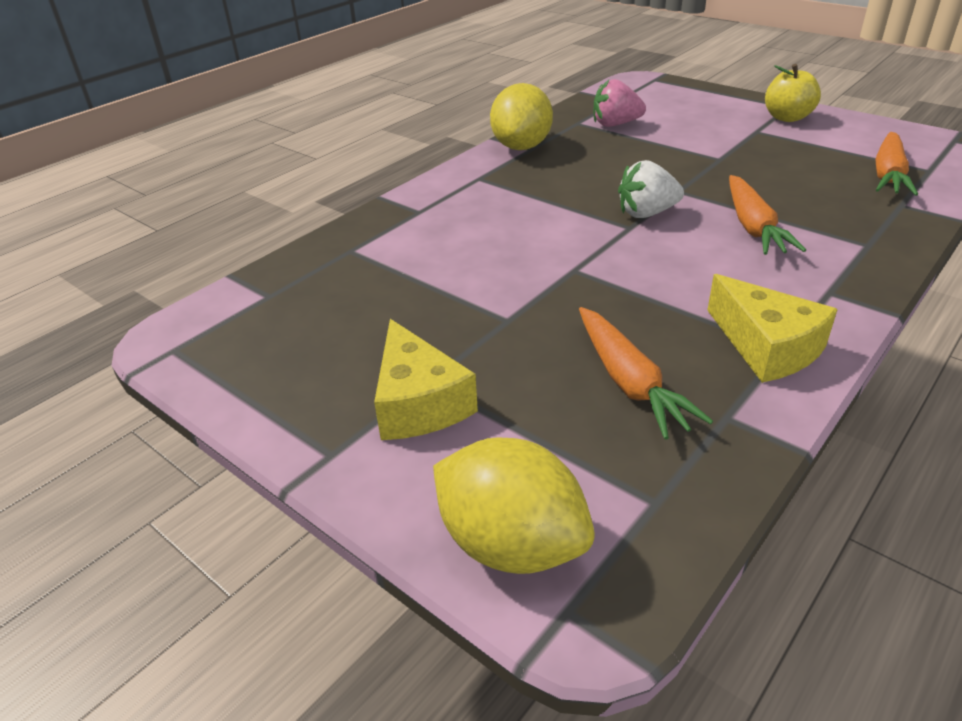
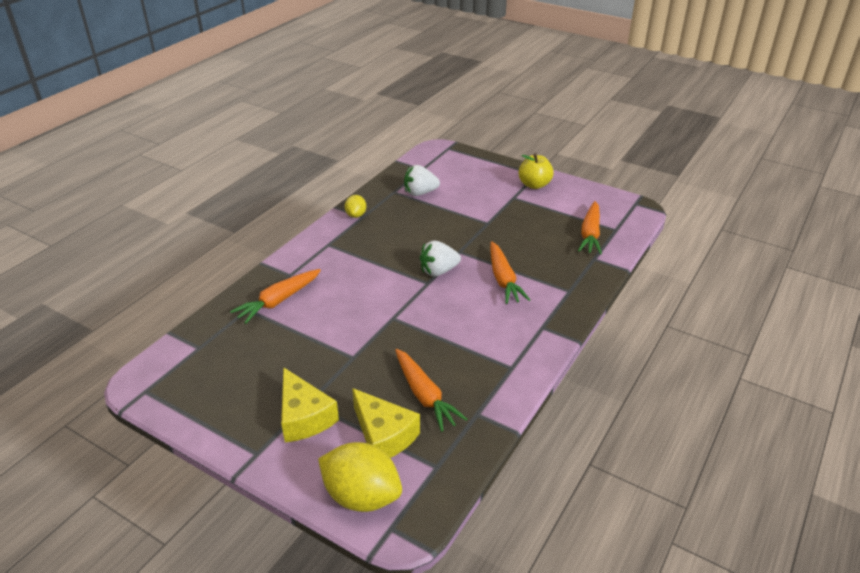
camera: 10 degrees left, 0 degrees up
yellow lemon [490,83,553,150] -> yellow lemon [345,195,366,218], size x0.51
pink strawberry [594,79,646,127] -> white strawberry [404,165,440,196]
yellow cheese [707,274,838,383] -> yellow cheese moved to [352,388,420,458]
none -> orange carrot [230,269,321,324]

